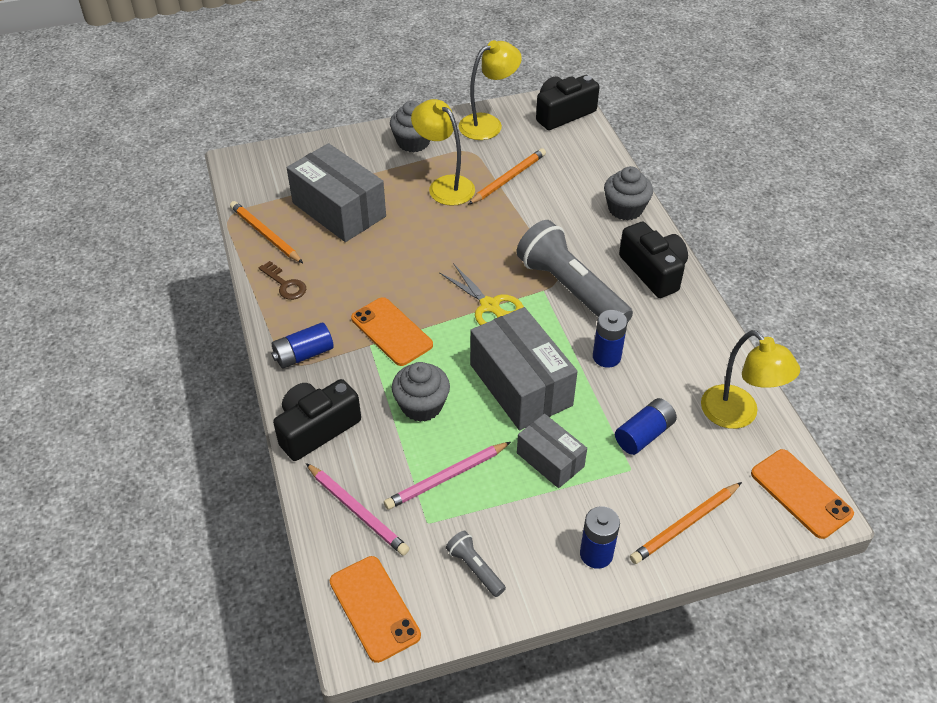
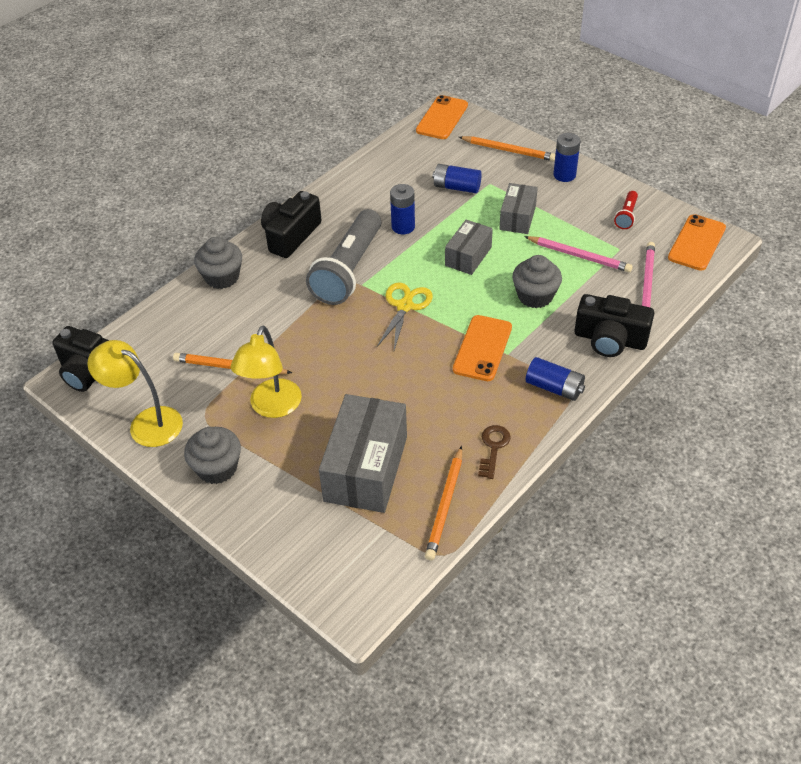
camera: 120 degrees left, 0 degrees up
grey flashlight [446,531,506,597] -> red flashlight [614,191,638,229]
grey box [470,307,578,430] -> grey box [445,220,493,275], size x0.57
yellow lamp [701,330,800,429] -> none

